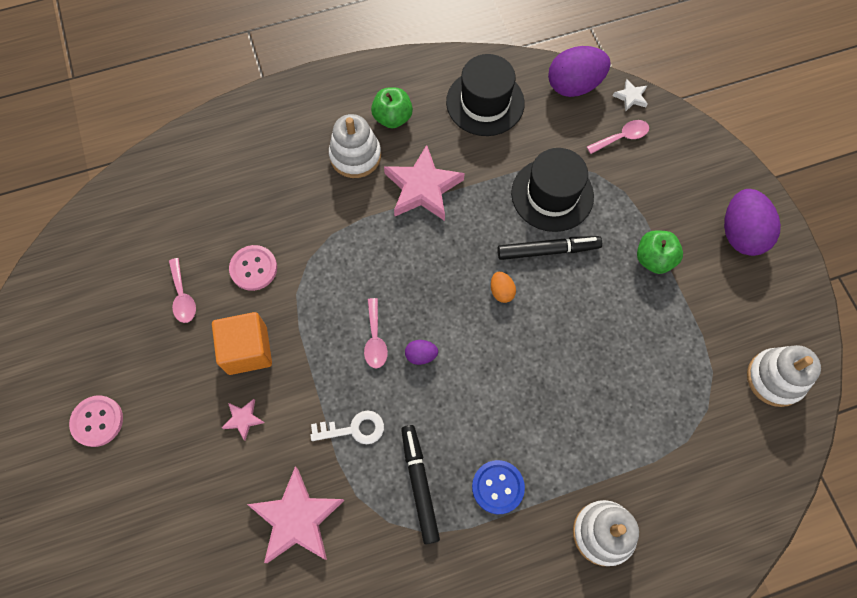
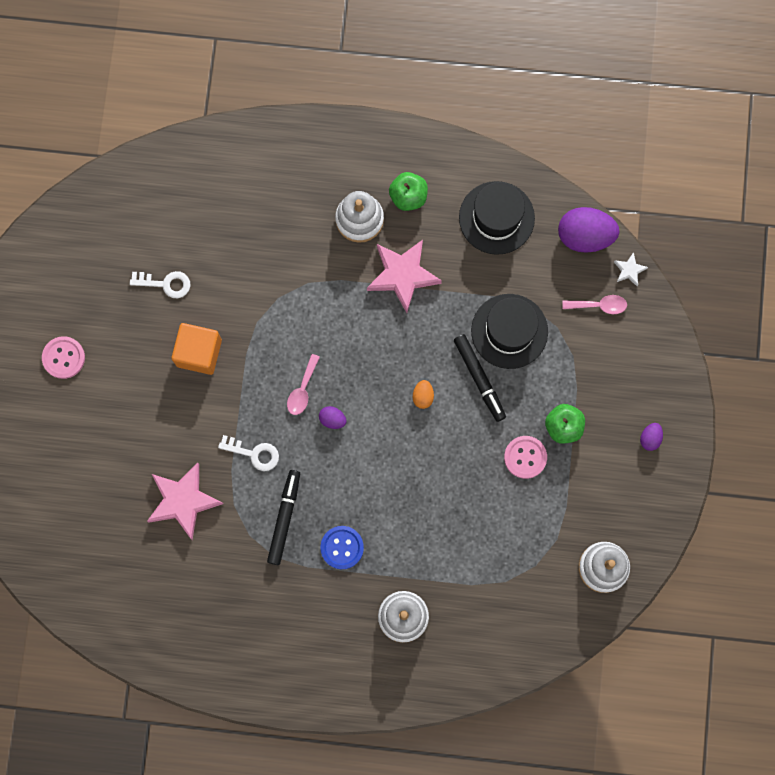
camera: 25 degrees right, 10 degrees up
pink spoon [169,258,196,323] -> white key [130,271,191,298]
pink star [222,399,264,441] -> none
pink button [229,245,277,291] -> pink button moved to [504,436,547,479]
black marker [497,236,602,260] -> black marker turned 45 degrees clockwise [454,334,506,422]
purple egg [724,189,781,256] -> purple egg [640,423,663,451], size x0.47

